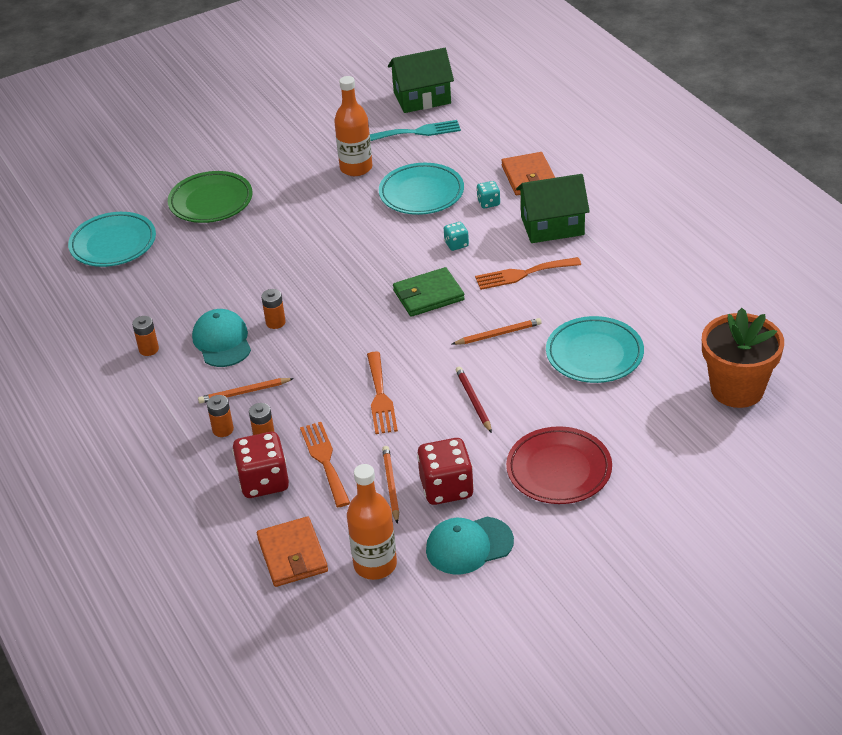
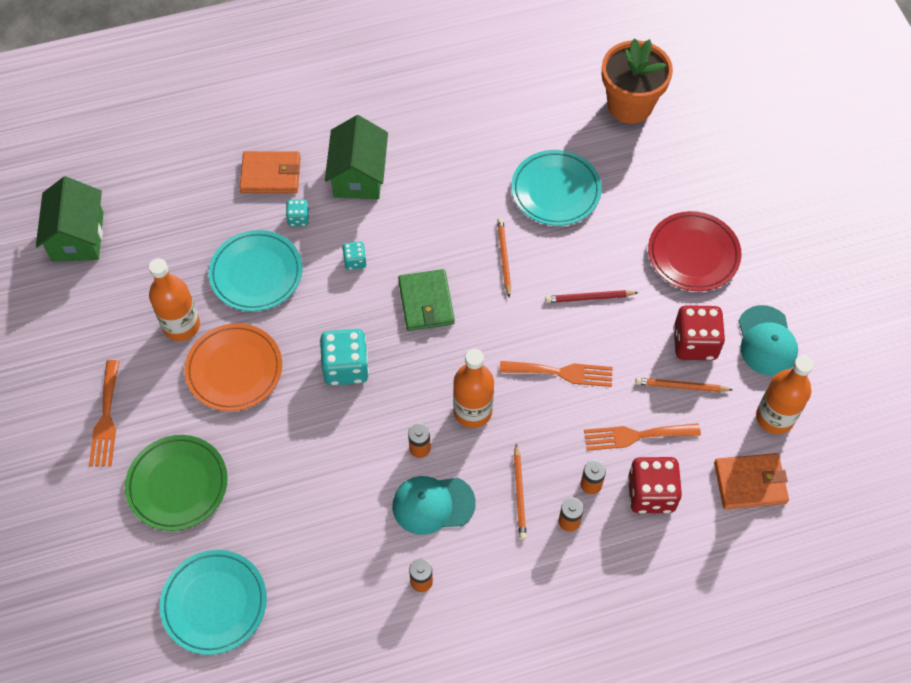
camera: 80 degrees left, 20 degrees up
turquoise fork [370,120,461,141] -> none
orange fork [475,257,581,290] -> orange fork moved to [89,360,120,466]
none -> orange plate [184,323,282,411]
none -> turquoise dice [320,329,369,386]
none -> orange bottle [453,349,494,428]

